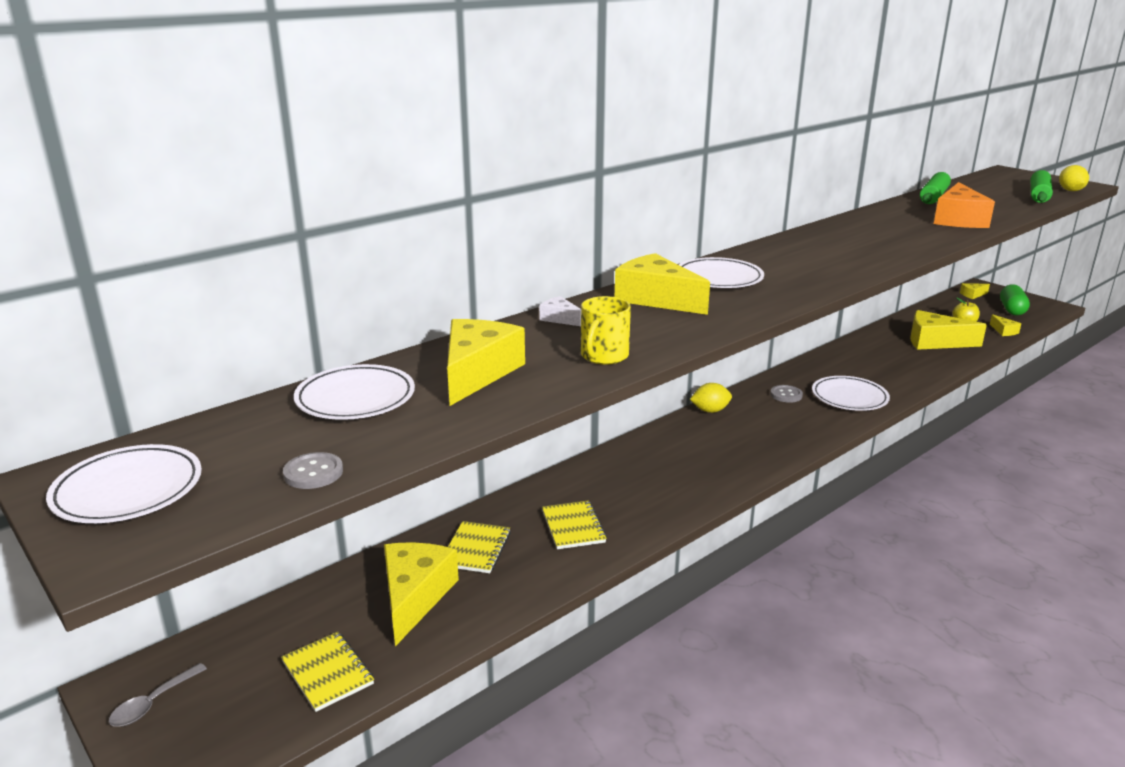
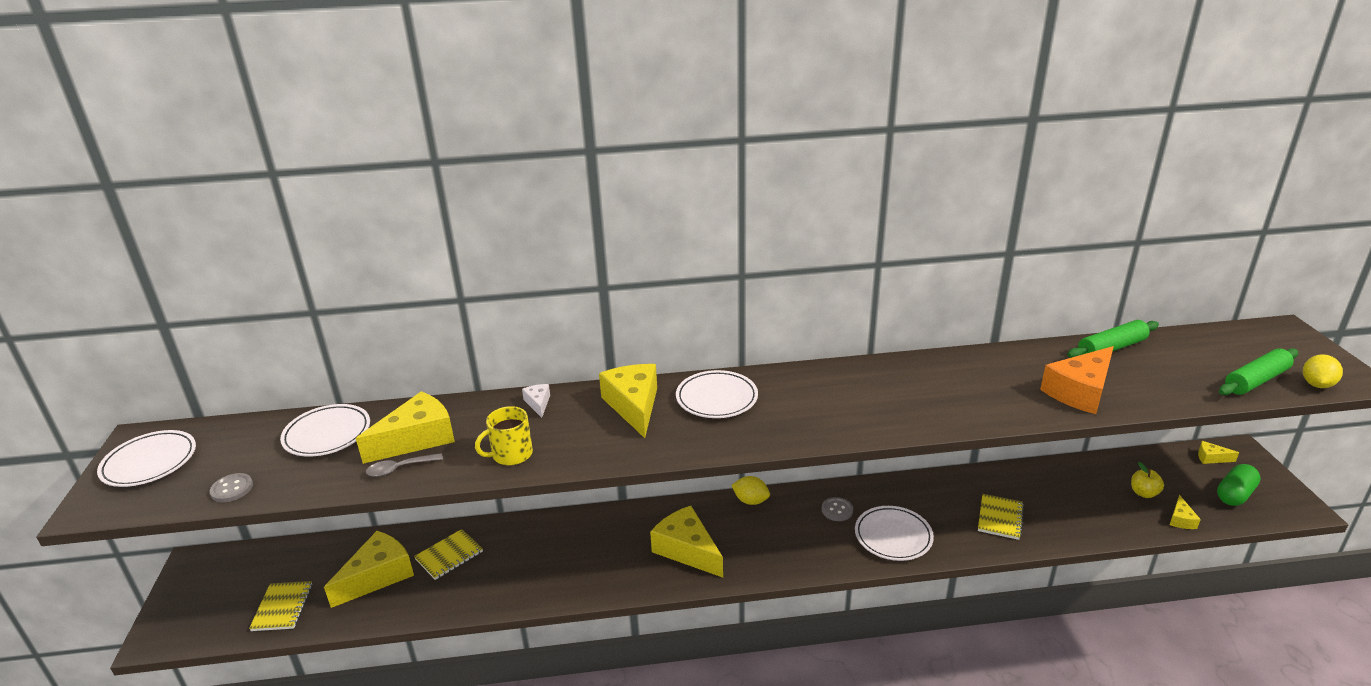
camera: 35 degrees right, 5 degrees up
grey spoon [109,663,207,727] -> grey spoon moved to [366,453,443,477]
yellow notebook [542,500,607,549] -> yellow notebook moved to [978,494,1024,540]
yellow cheese [910,310,987,350] -> yellow cheese moved to [650,506,723,578]

